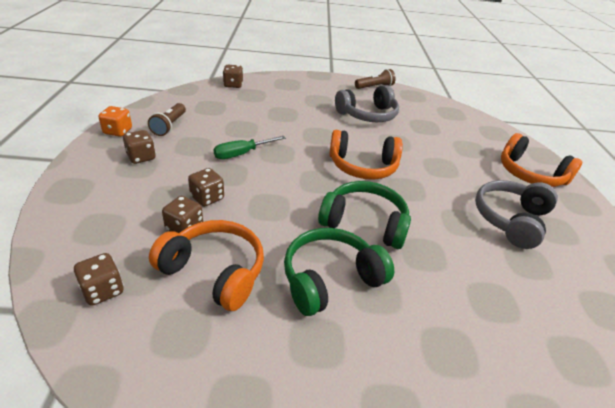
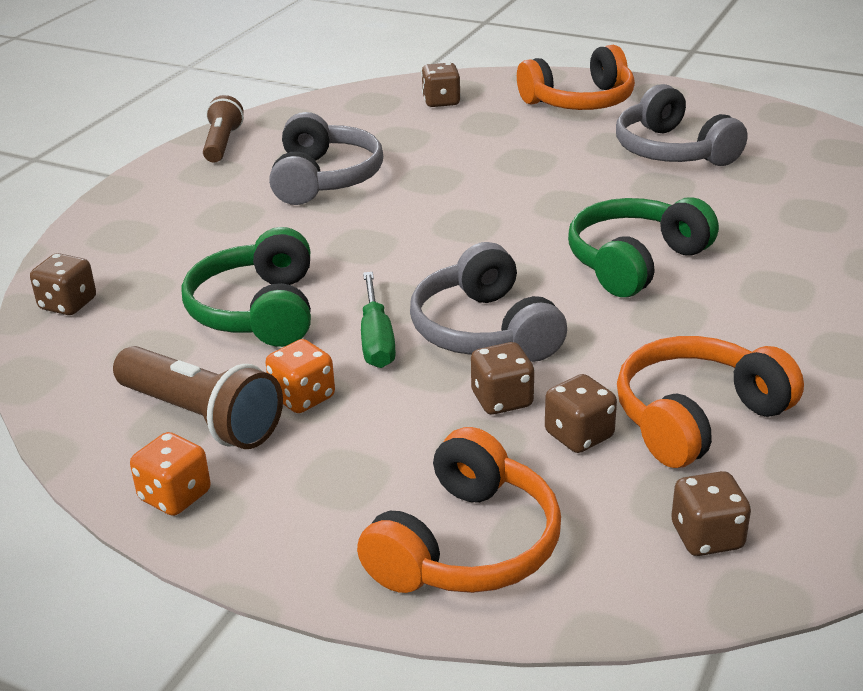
camera: 60 degrees left, 5 degrees down
brown dice [123,130,156,164] -> brown dice moved to [421,62,461,107]
brown flashlight [148,103,186,136] -> brown flashlight [113,346,283,449], size x1.50
green headphones [284,228,394,316] -> green headphones moved to [182,227,311,347]
orange headphones [329,130,403,180] -> orange headphones moved to [357,427,561,593]
none -> orange dice [265,339,335,413]
none -> grey headphones [410,242,567,362]

